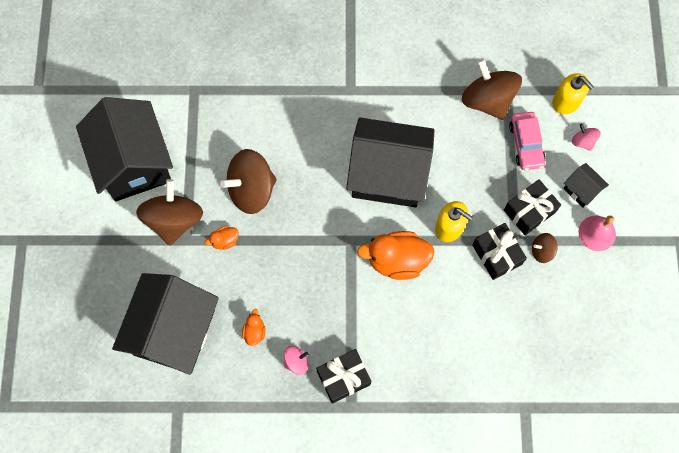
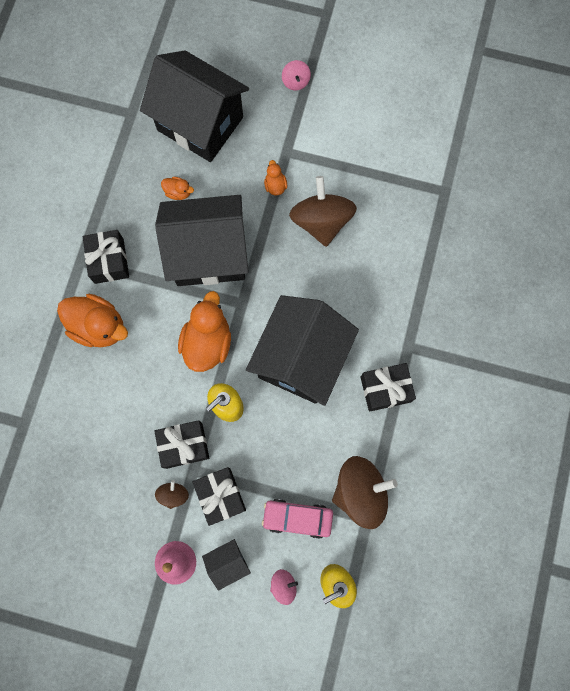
camera: 105 degrees right, 5 degrees up
black house [76,97,173,201] -> black house moved to [155,195,249,286]
brown spinning top [136,179,203,245] -> none
pink spinning top [284,346,309,375] -> pink spinning top moved to [282,60,311,91]
none -> orange duck [57,294,128,347]
none -> black gift [360,363,416,412]

